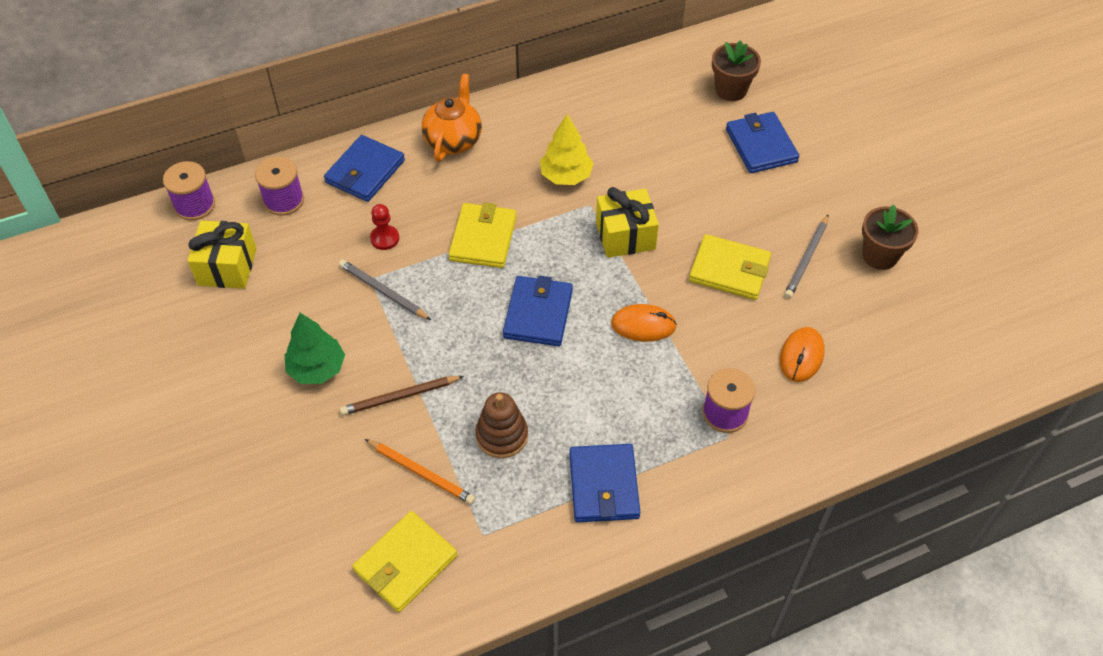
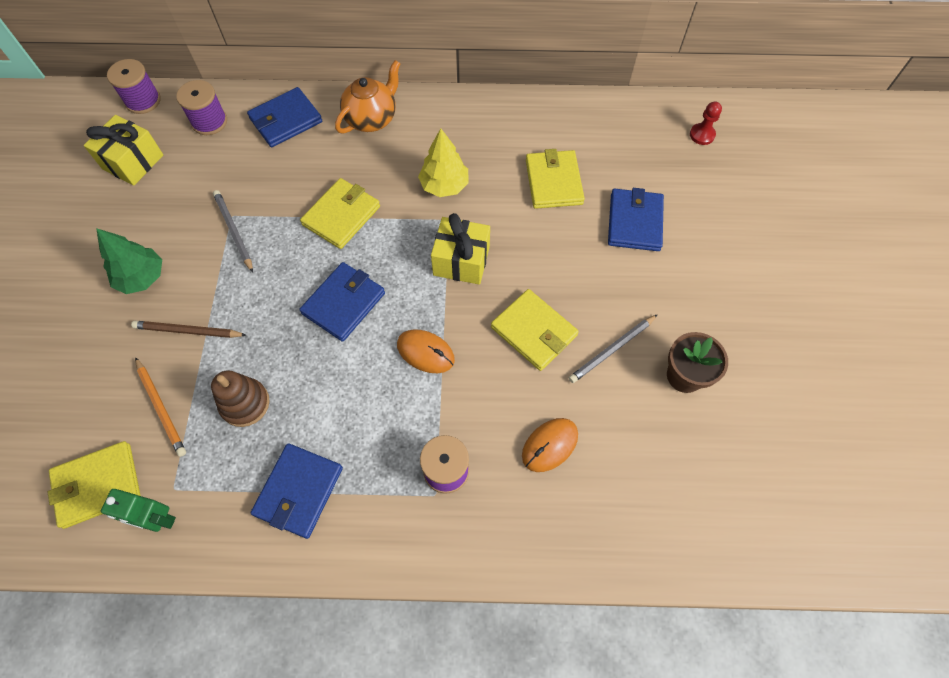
camera: 25 degrees right, 10 degrees up
red pawn [370,204,399,250] -> red pawn moved to [690,102,722,145]
brown flower pot [712,40,761,101] -> none
none -> green robot [101,489,176,532]
none -> yellow wallet [526,149,585,209]

